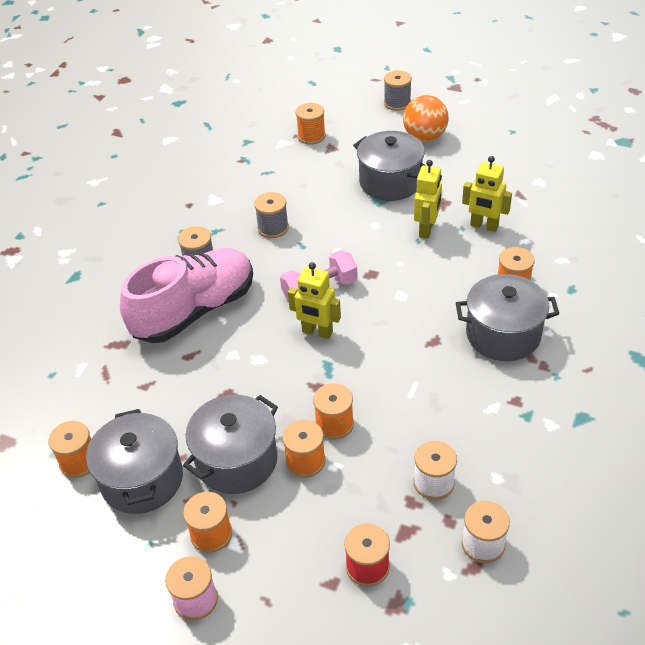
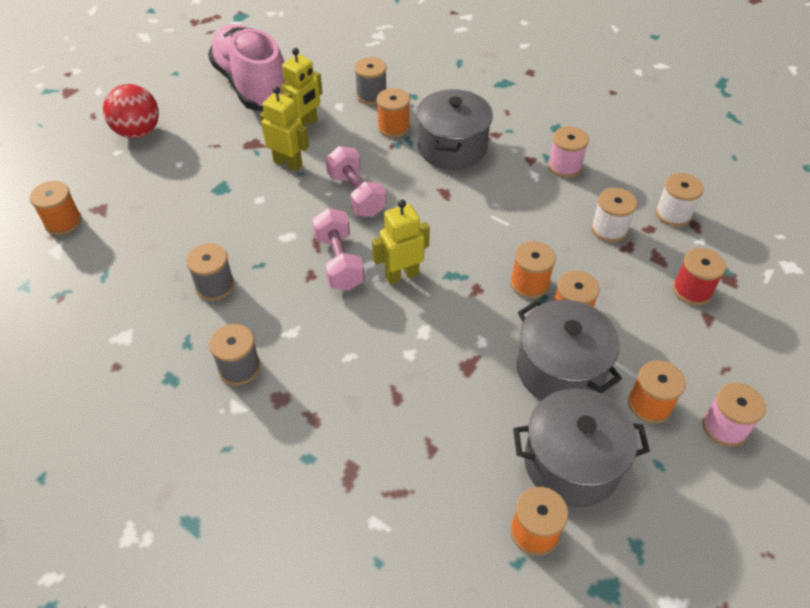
camera: 80 degrees left, 5 degrees up
pink shoe [120,248,253,343] -> pink shoe moved to [208,24,285,111]
yellow robot [288,262,341,339] -> yellow robot turned 150 degrees counterclockwise [372,200,430,285]
grey pot [353,131,426,201] -> none
grey spool [384,70,412,111] -> grey spool moved to [354,57,387,105]
orange ball [403,95,449,142] -> red ball [103,84,159,139]
none -> pink dumbbell [326,146,386,217]
none -> pink spool [548,126,589,178]

